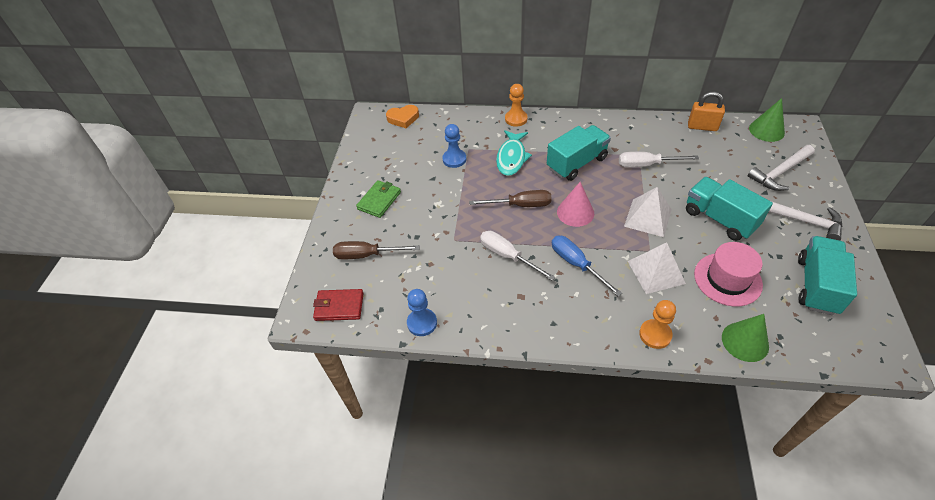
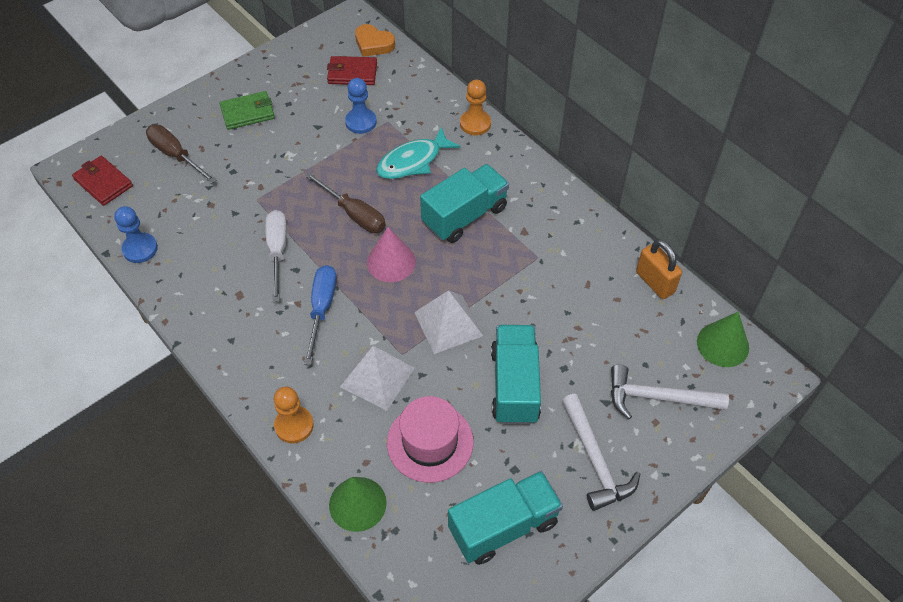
camera: 40 degrees right, 5 degrees up
turquoise truck [547,125,611,181] -> turquoise truck turned 45 degrees counterclockwise [420,164,509,243]
white screwdriver [619,152,699,168] -> none
none -> red wallet [327,56,377,85]

